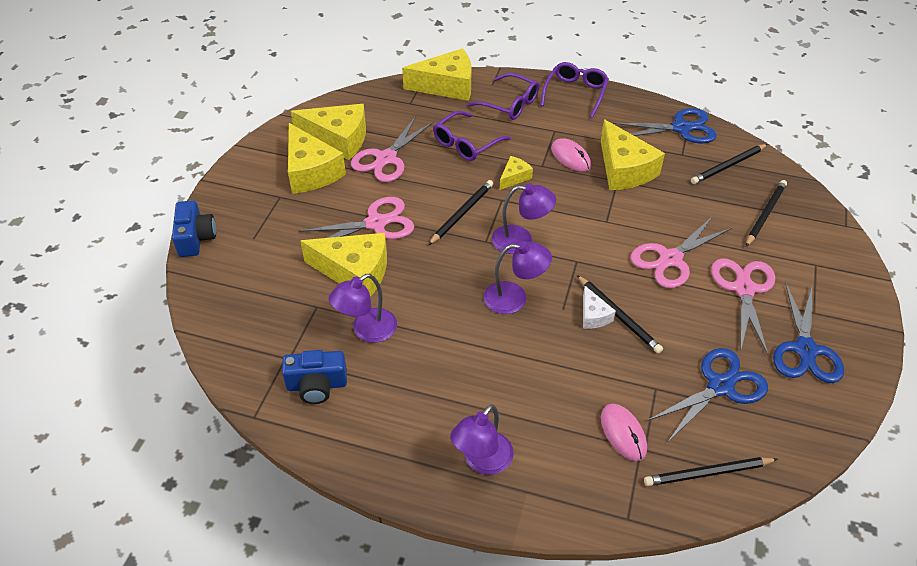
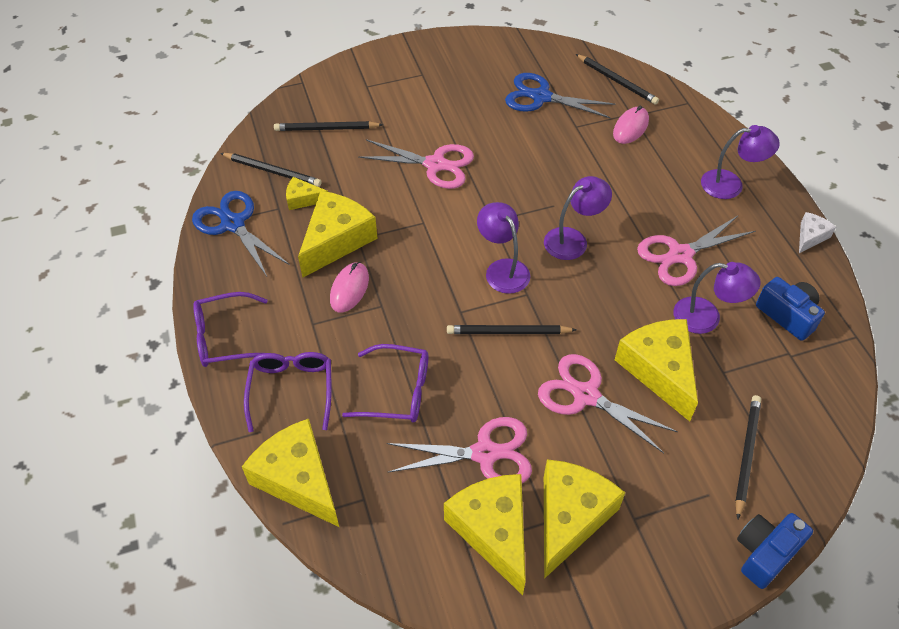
camera: 125 degrees left, 5 degrees up
purple lamp [484,241,552,314] -> purple lamp turned 90 degrees clockwise [544,176,612,260]
yellow cheese [499,156,533,190] -> yellow cheese moved to [286,177,328,210]
black pencil [577,275,663,353] -> black pencil moved to [735,395,761,519]
white cheese [583,286,616,329] -> white cheese moved to [799,212,836,253]
pink scissors [711,258,775,355] -> pink scissors moved to [637,215,756,286]
blue scissors [773,282,844,383] -> none

